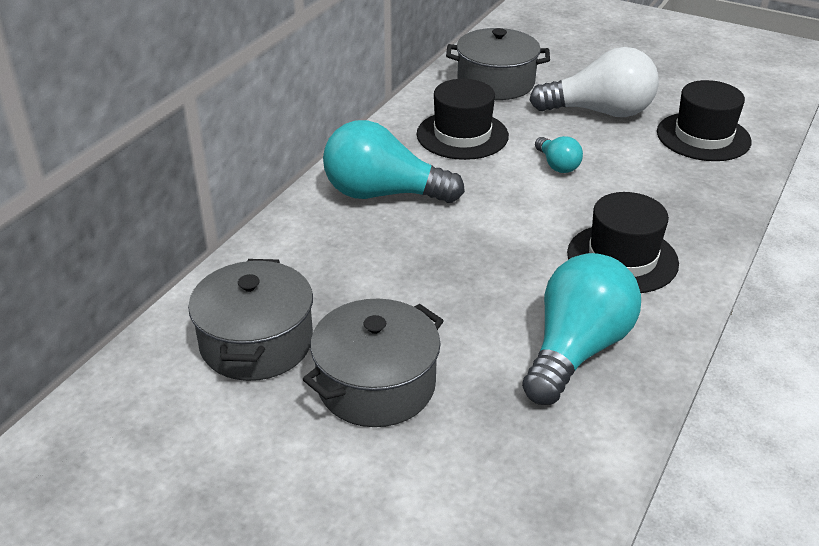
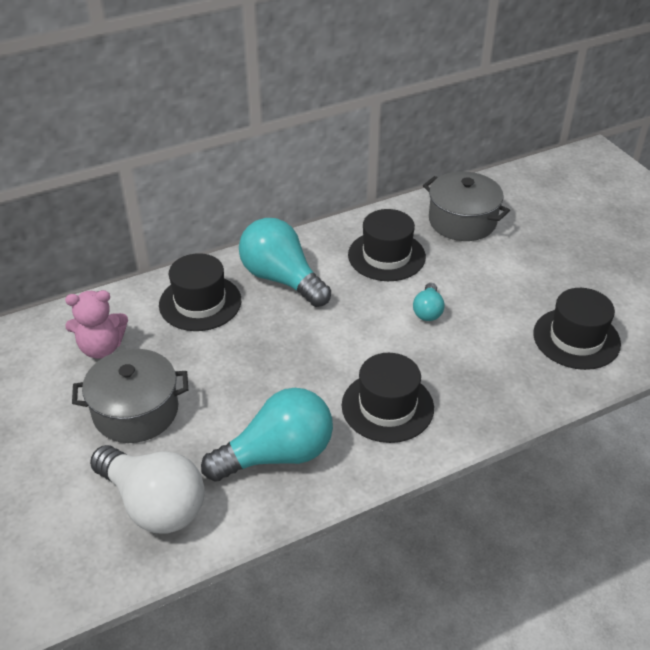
camera: 35 degrees right, 5 degrees up
grey pot [188,259,313,381] -> pink teddy bear [65,290,128,359]
white light bulb [529,47,659,117] -> white light bulb moved to [90,445,205,534]
none -> black hat [159,253,241,331]

